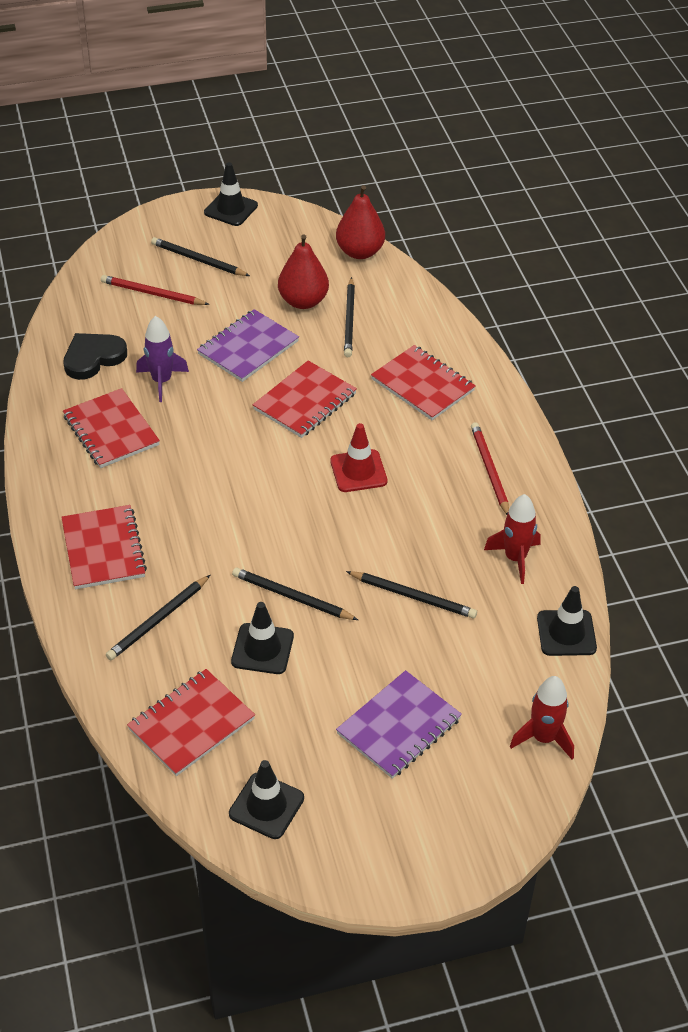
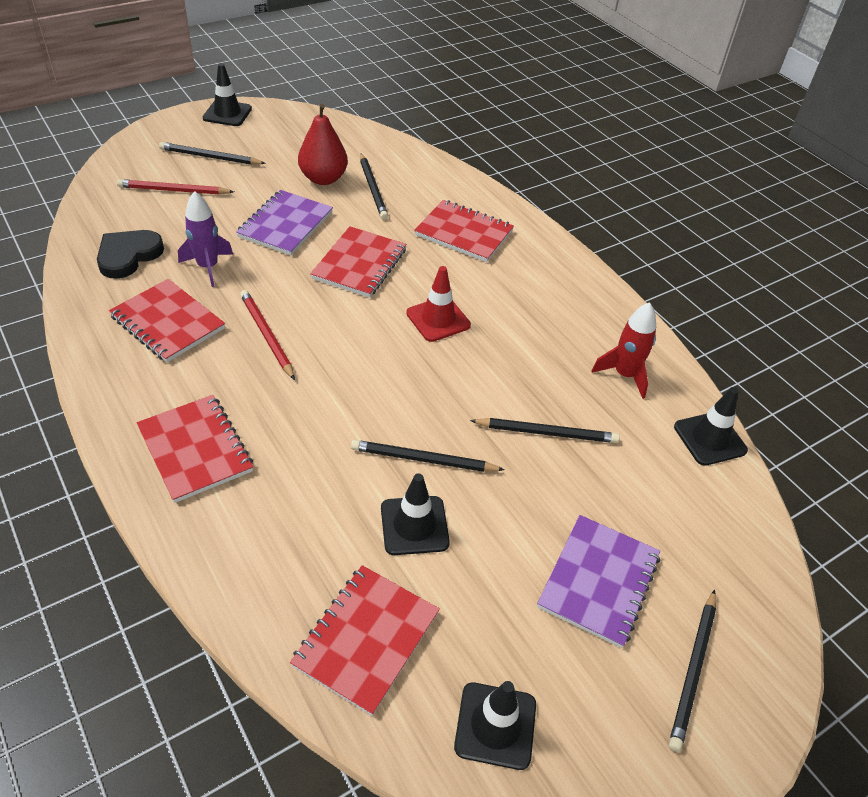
camera: 20 degrees left, 0 degrees up
black pencil [106,575,210,660] -> black pencil moved to [669,589,716,752]
red pear [336,185,385,259] -> none
red pencil [471,422,509,515] -> red pencil moved to [240,290,295,380]
red rocket [510,676,574,759] -> none

